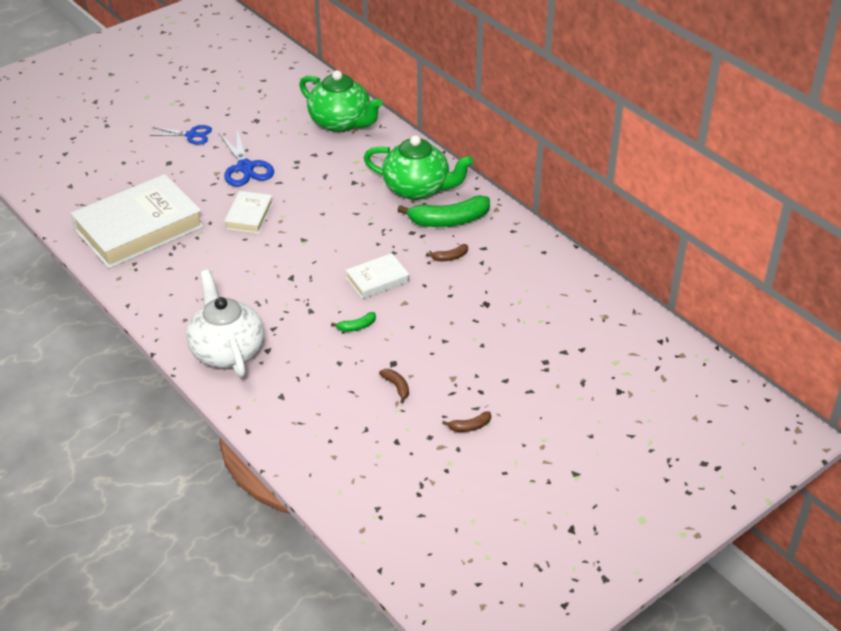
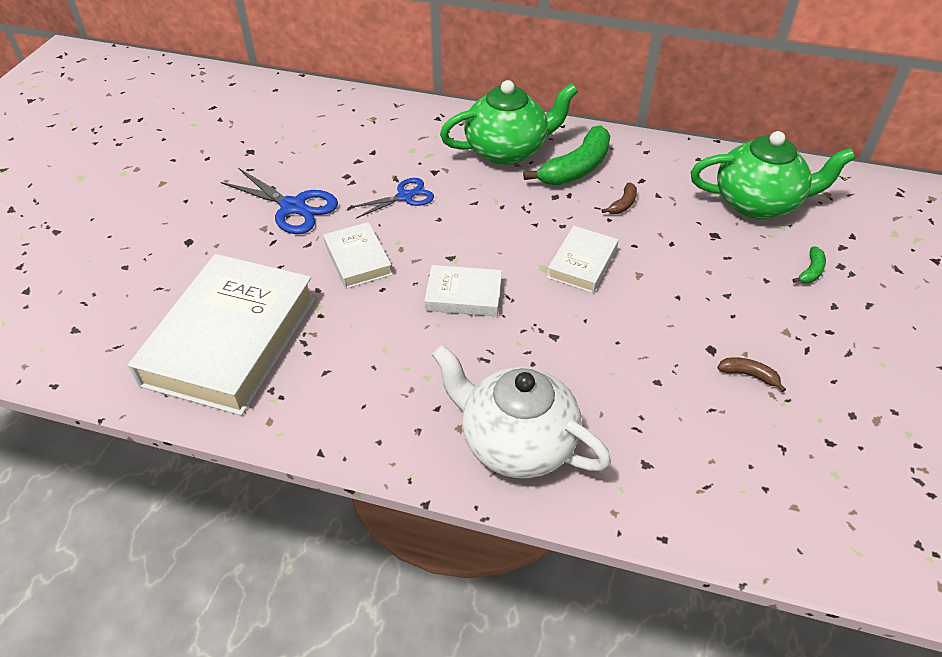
camera: 35 degrees left, 5 degrees up
blue scissors [150,125,212,145] -> blue scissors moved to [349,178,434,219]
green teapot [299,70,383,132] -> green teapot moved to [690,131,855,219]
green banana [331,312,376,332] -> green banana moved to [792,246,826,283]
brown banana [442,411,491,432] -> none
none -> white book [424,265,502,316]

